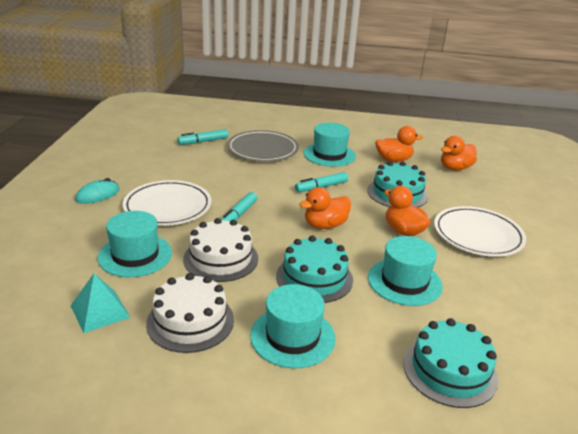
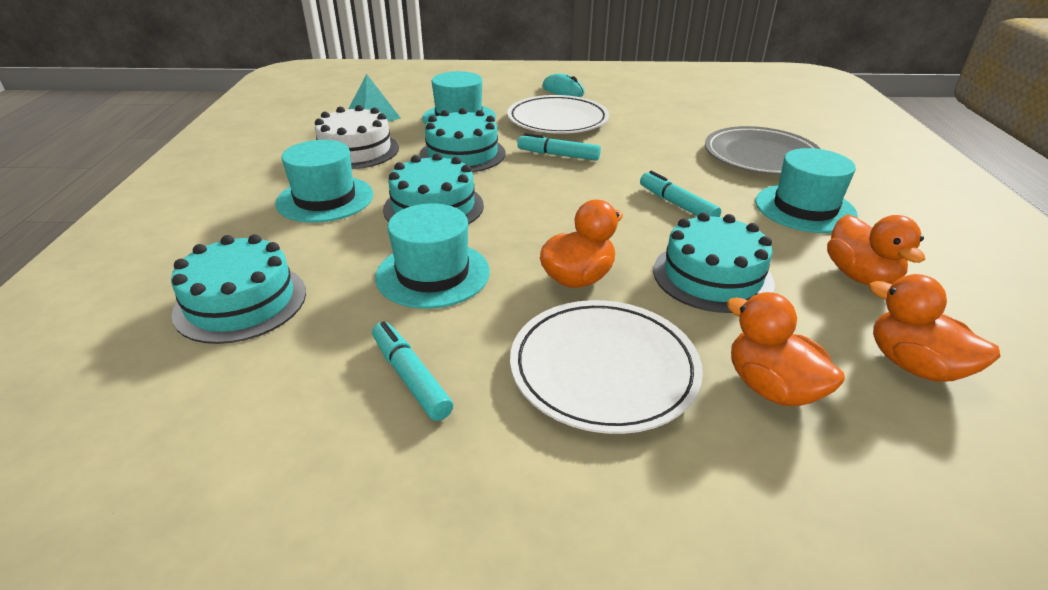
camera: 85 degrees right, 5 degrees up
turquoise marker [177,129,228,145] -> turquoise marker moved to [372,321,453,421]
white cake [183,218,258,282] -> turquoise cake [419,108,505,172]
orange duck [299,187,351,229] -> orange duck moved to [727,292,845,406]

